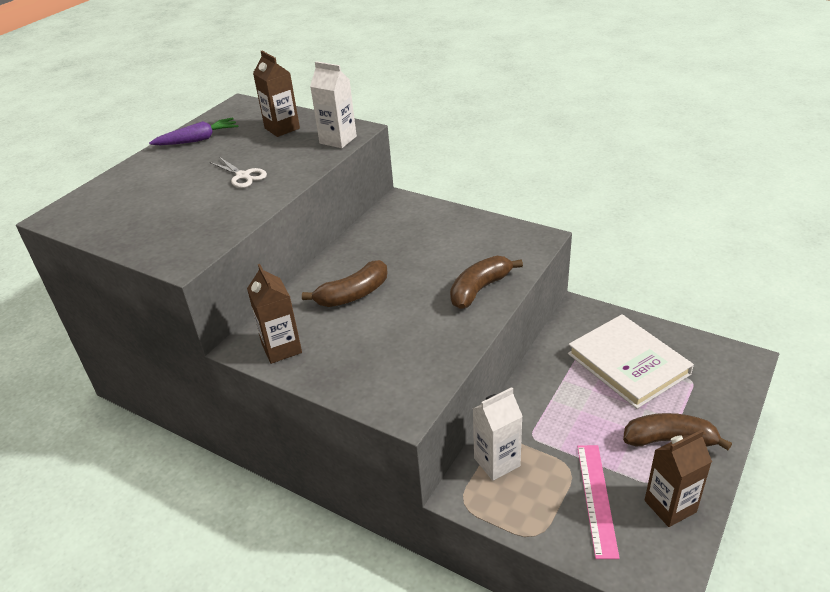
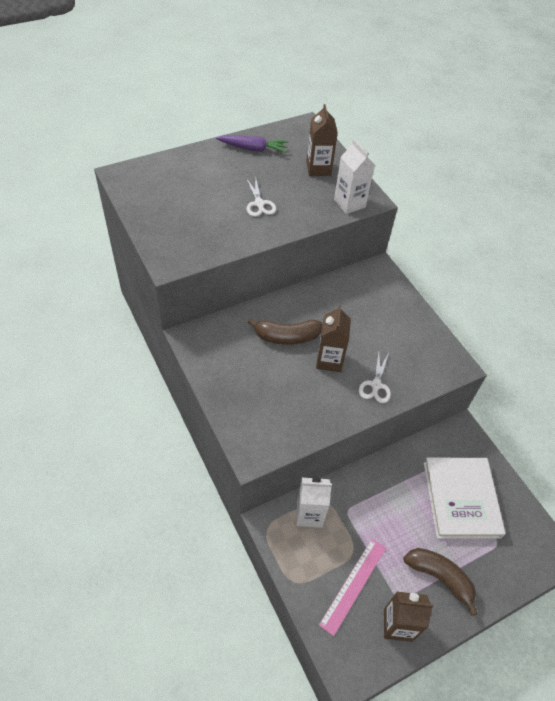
camera: 25 degrees right, 15 degrees up
brown carton [247,264,302,364] -> brown carton moved to [316,305,351,372]
brown banana [450,256,523,309] -> white scissors [359,352,391,403]

